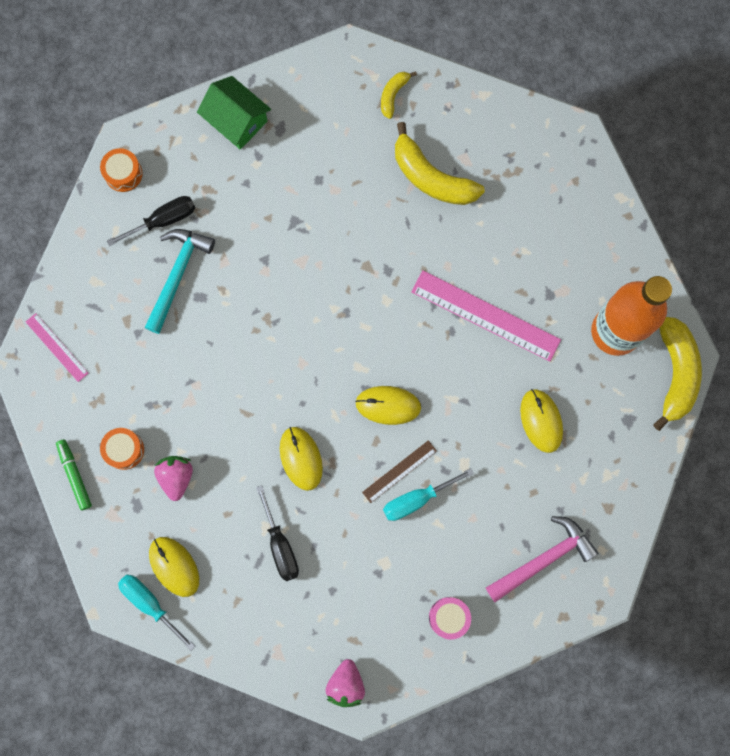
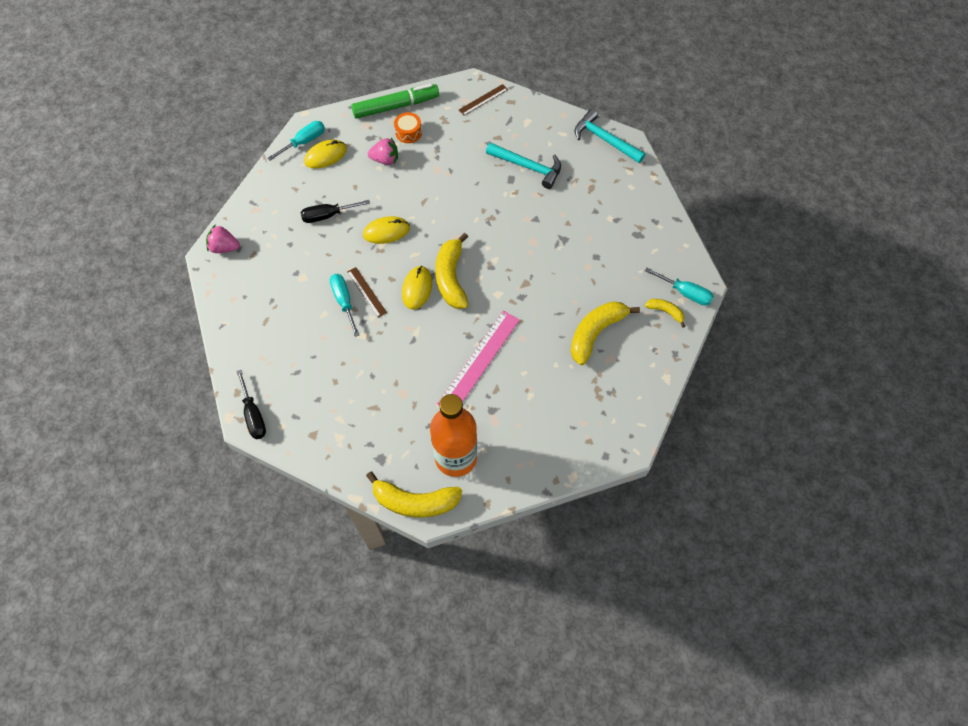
camera: 95 degrees right, 15 degrees down
pink ruler [26,313,88,382] -> brown ruler [459,84,508,116]
green marker [56,439,92,510] -> green marker [351,84,439,119], size x1.81
orange drum [100,148,143,192] -> turquoise hammer [575,109,646,163]
black screwdriver [107,196,195,246] -> black screwdriver moved to [236,370,266,439]
green house [197,76,271,150] -> none
pink drum [429,597,471,640] -> none
pink hammer [486,516,598,602] -> none
yellow mouse [520,389,563,453] -> none
none -> yellow banana [435,233,469,309]
none -> turquoise screwdriver [645,268,714,306]

